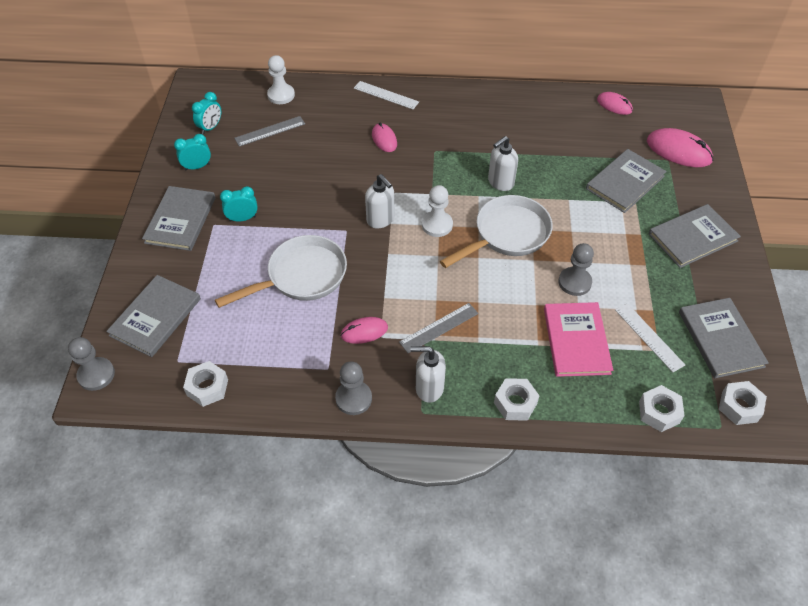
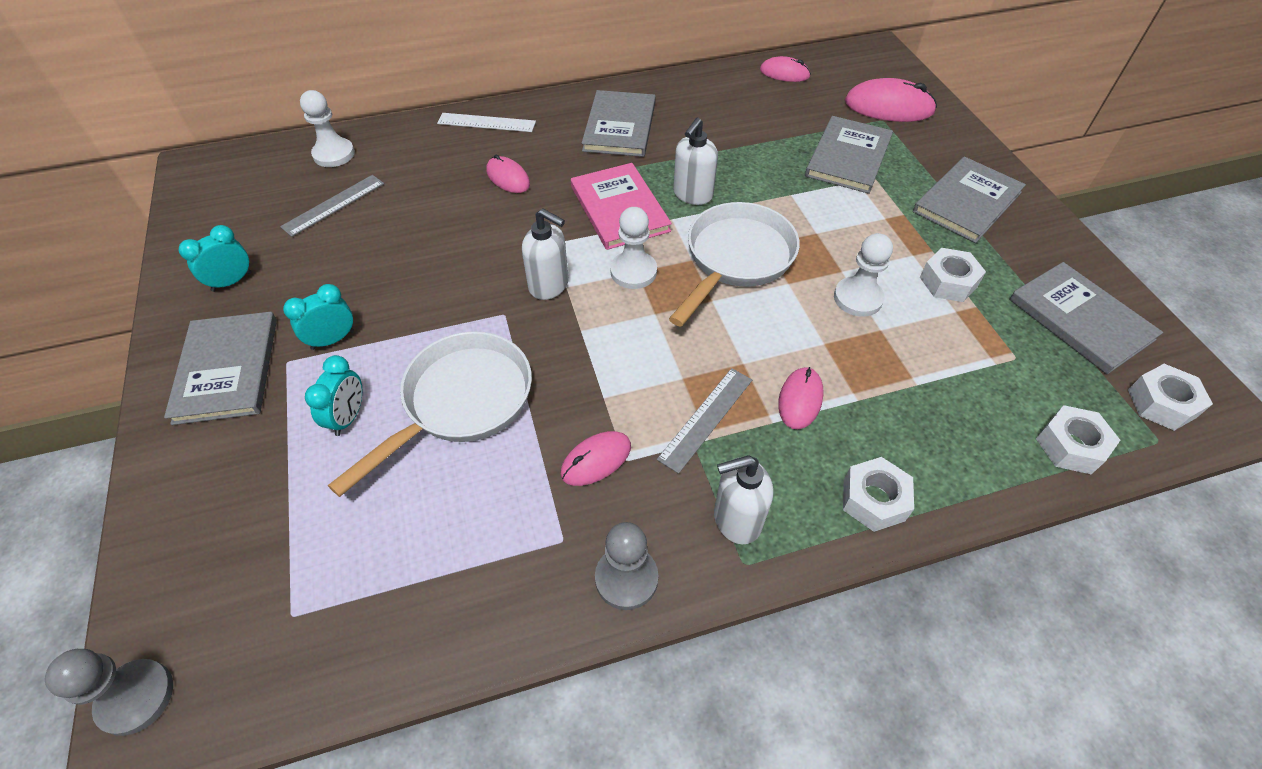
camera: 20 degrees left, 0 degrees up
grey book [106,275,201,357] -> grey book moved to [582,90,656,157]
white nut [183,361,228,407] -> white nut moved to [920,248,986,302]
turquoise clock [192,92,221,134] -> turquoise clock moved to [305,355,362,436]
pink book [544,302,613,377] -> pink book moved to [571,163,672,250]
grey pawn [558,243,594,296] -> white pawn [834,233,893,317]
white ruler [615,303,685,372] -> none
none -> pink mouse [778,367,824,429]

